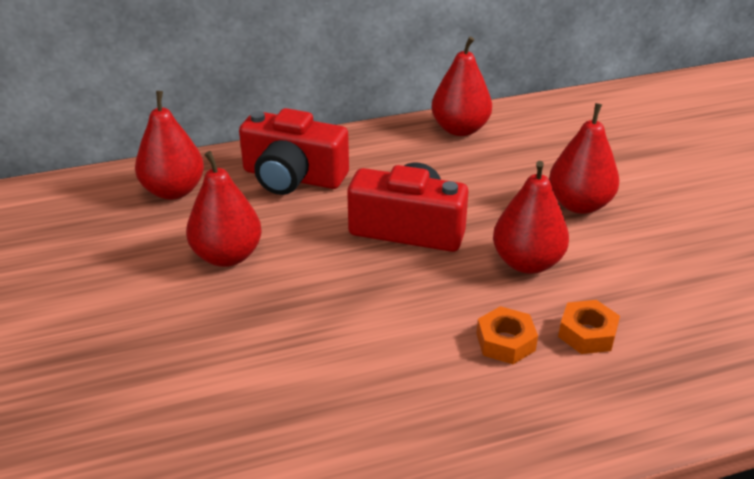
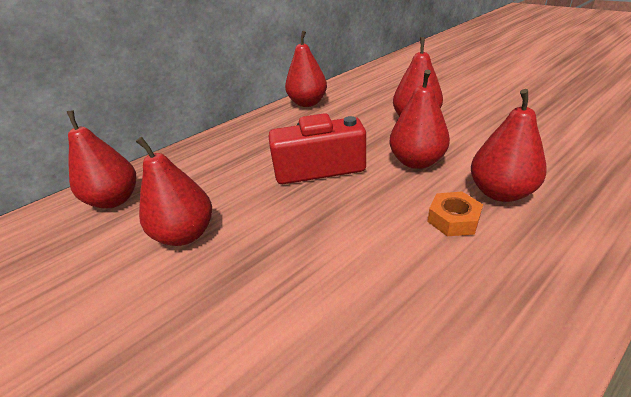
camera: 20 degrees left, 0 degrees up
red camera [239,108,349,195] -> none
orange nut [558,300,620,354] -> red pear [471,89,547,202]

